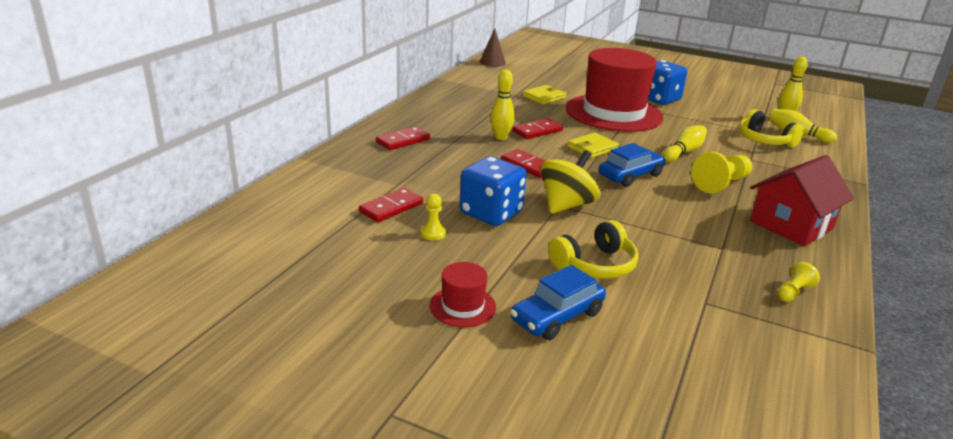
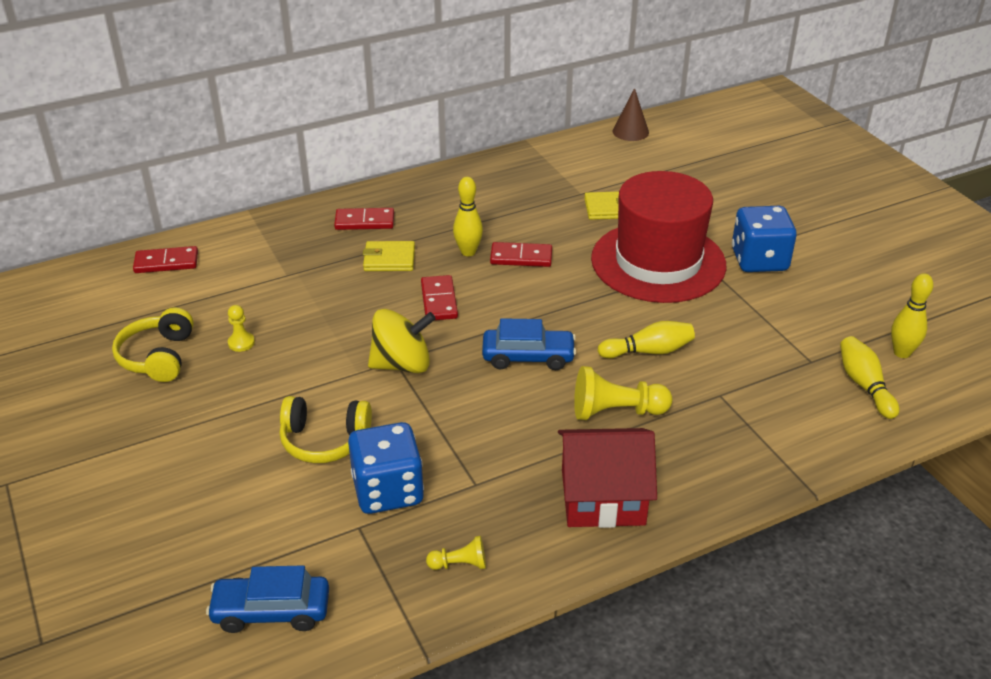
camera: 40 degrees right, 10 degrees up
red domino [359,188,423,222] -> red domino moved to [133,246,198,273]
red hat [430,262,496,327] -> none
blue dice [459,156,527,226] -> blue dice moved to [348,422,424,514]
blue car [510,265,606,340] -> blue car moved to [206,565,329,633]
yellow wallet [567,133,619,158] -> yellow wallet moved to [363,241,415,271]
yellow headphones [738,109,804,148] -> yellow headphones moved to [112,307,194,382]

